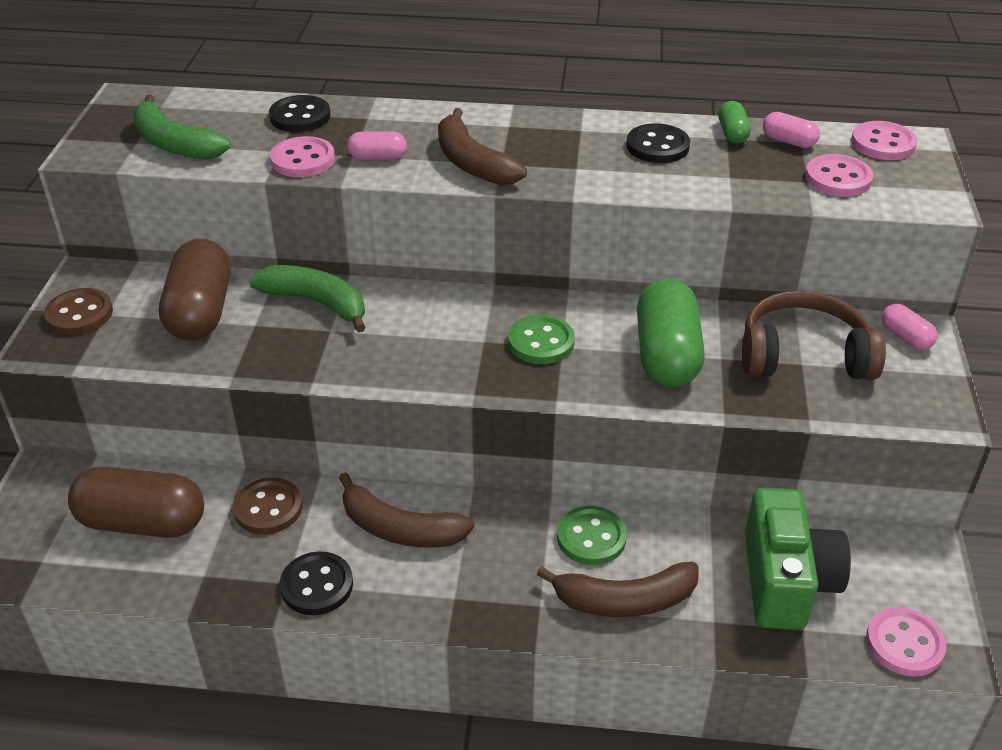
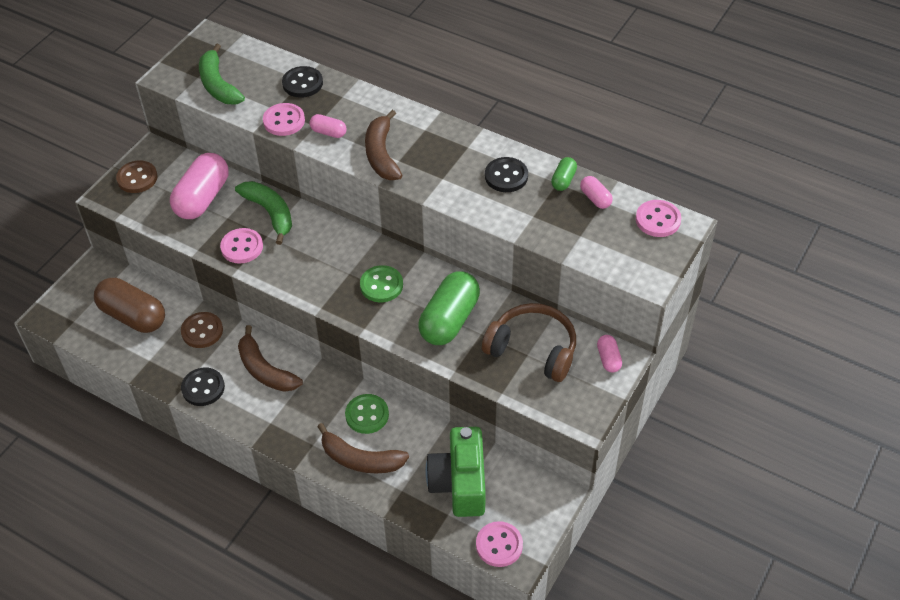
camera: 25 degrees right, 10 degrees up
brown capsule [159,239,230,341] -> pink capsule [170,153,228,219]
green camera [745,488,851,630] -> green camera turned 150 degrees clockwise [426,427,486,517]
pink button [805,154,873,197] -> pink button moved to [220,228,263,264]

